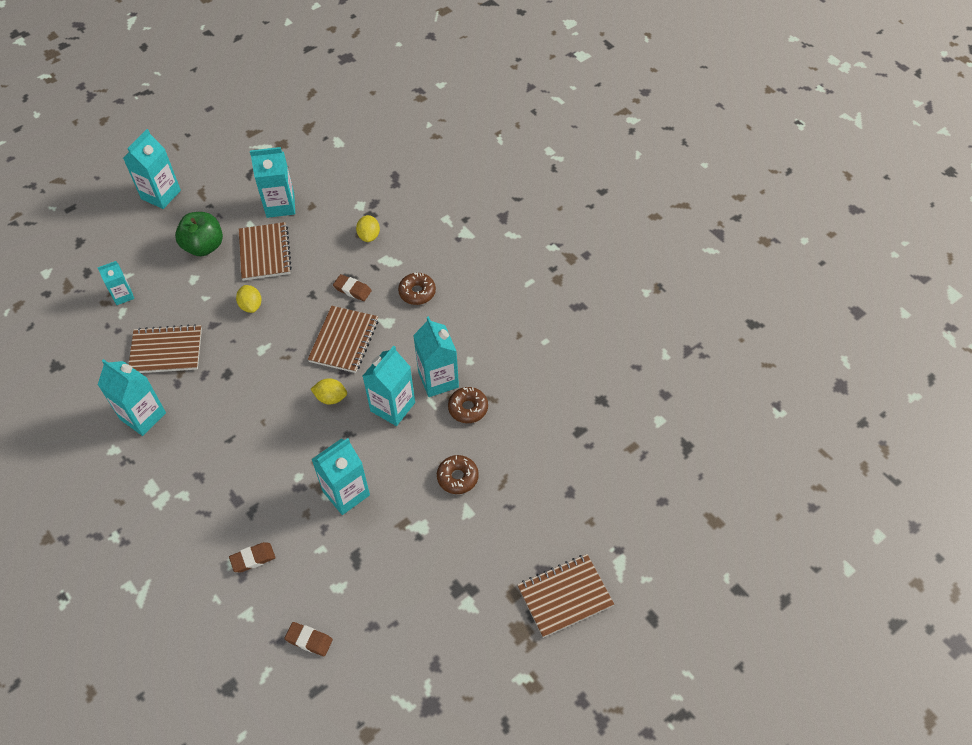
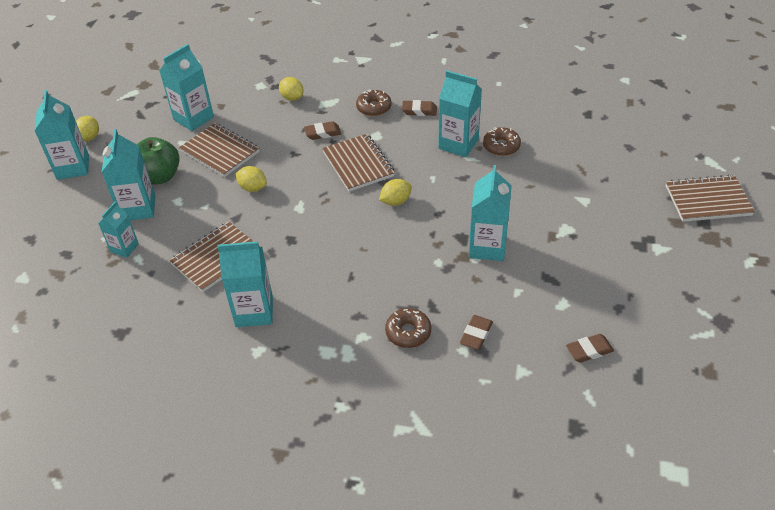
camera: 40 degrees left, 10 degrees down
turquoise carton [363,346,415,426] -> turquoise carton moved to [102,129,156,220]
brown donut [437,455,479,494] -> brown donut moved to [385,308,431,348]
brown notebook [517,554,614,638] -> brown notebook turned 60 degrees clockwise [666,175,755,222]
none -> yellow lemon [76,116,99,141]
none -> brown eraser [402,100,437,116]

